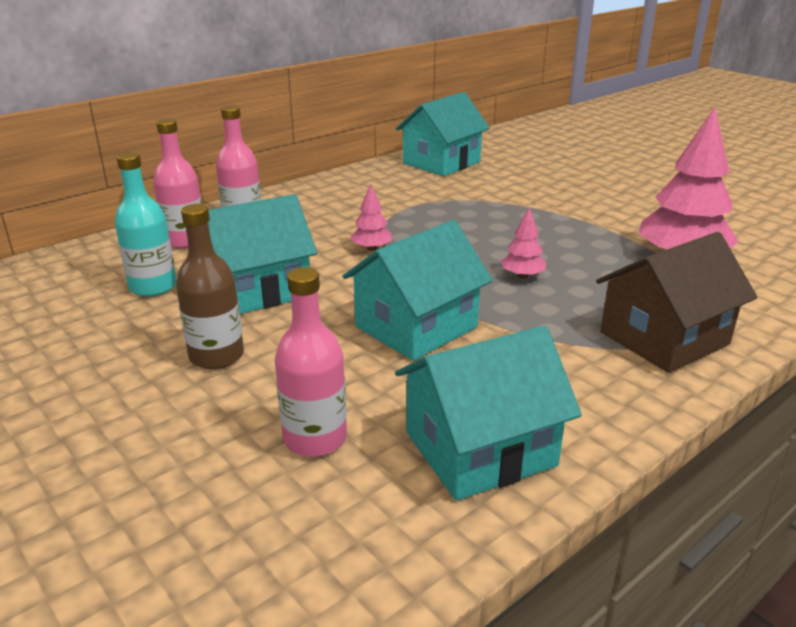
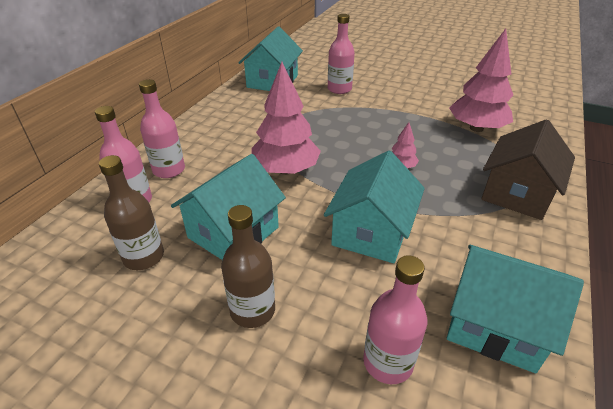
camera: 25 degrees left, 10 degrees up
turquoise bottle [115,152,177,297] -> brown bottle [99,155,164,270]
pink tree [350,184,392,251] -> pink tree [251,62,321,175], size x2.15
turquoise house [395,326,582,501] -> turquoise house turned 75 degrees clockwise [447,245,584,373]
none -> pink bottle [328,14,355,94]

